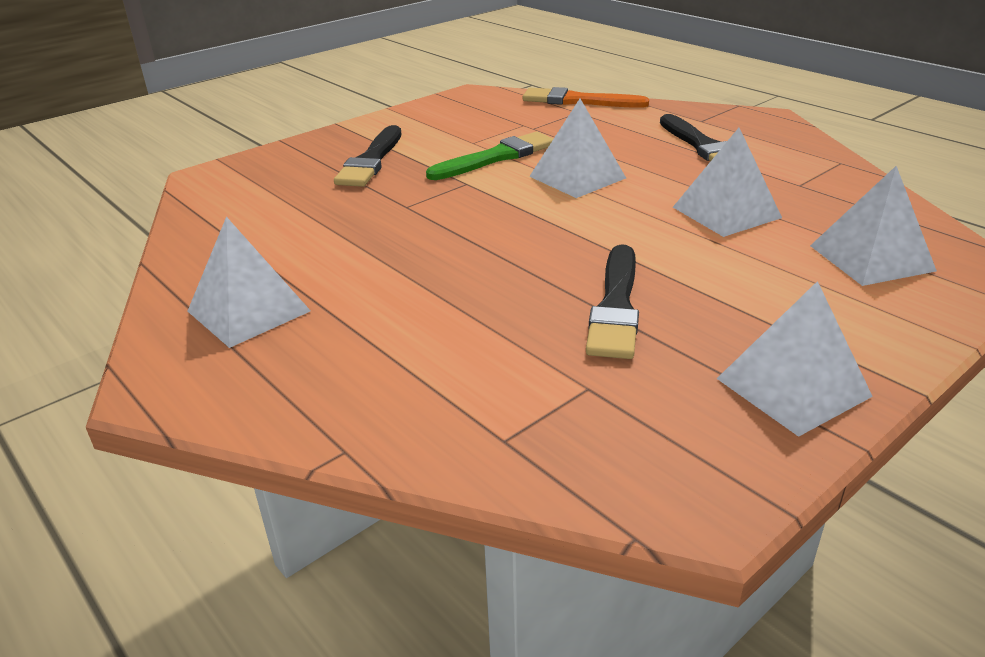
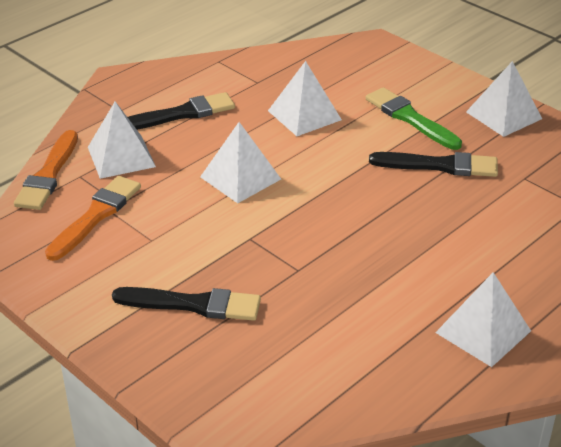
camera: 95 degrees left, 5 degrees up
green brush [426,132,553,180] -> green brush moved to [366,87,462,150]
white pyramid [810,166,937,286] -> white pyramid moved to [88,101,156,179]
none -> orange brush [45,176,141,261]

